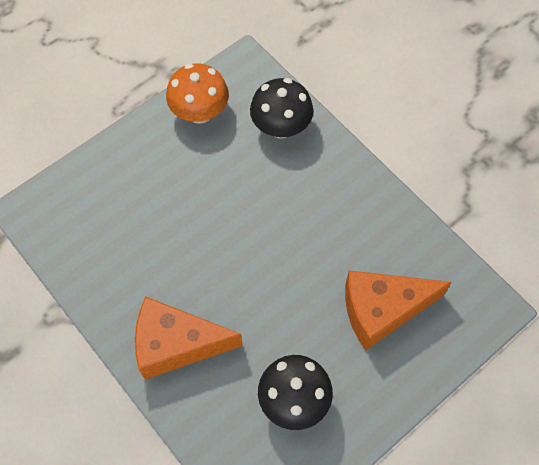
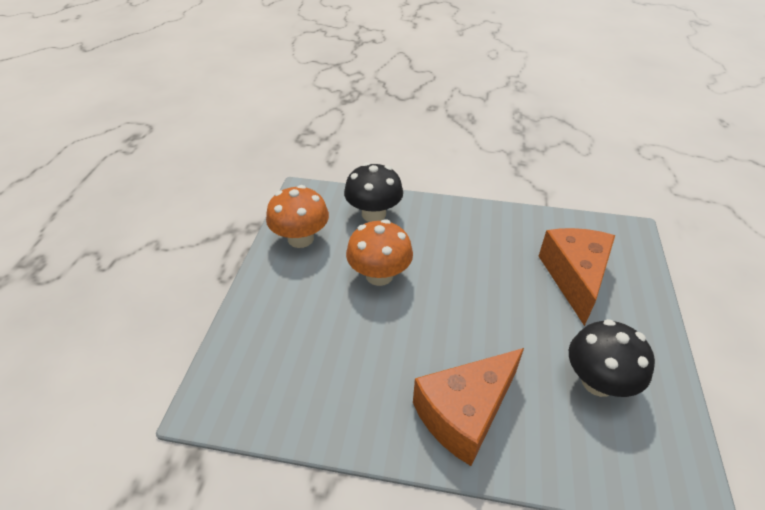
camera: 40 degrees left, 20 degrees down
orange cheese [345,270,452,350] -> orange cheese turned 150 degrees clockwise [539,228,615,326]
none -> orange mushroom [346,219,413,286]

